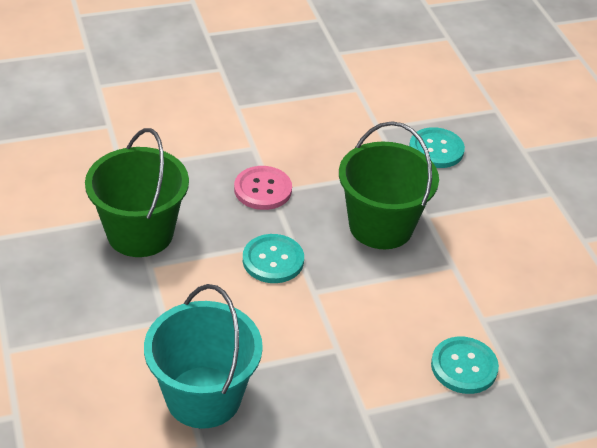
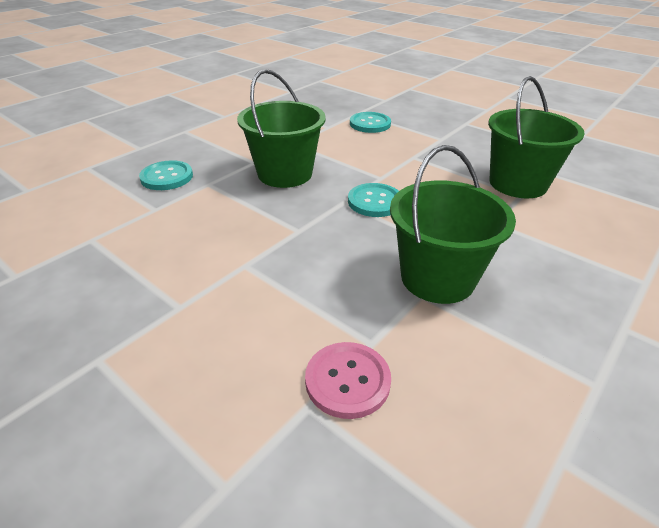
camera: 120 degrees left, 5 degrees down
turquoise bucket [144,284,263,429] -> green bucket [488,76,585,198]
pink button [234,166,292,210] -> pink button moved to [305,342,391,419]

